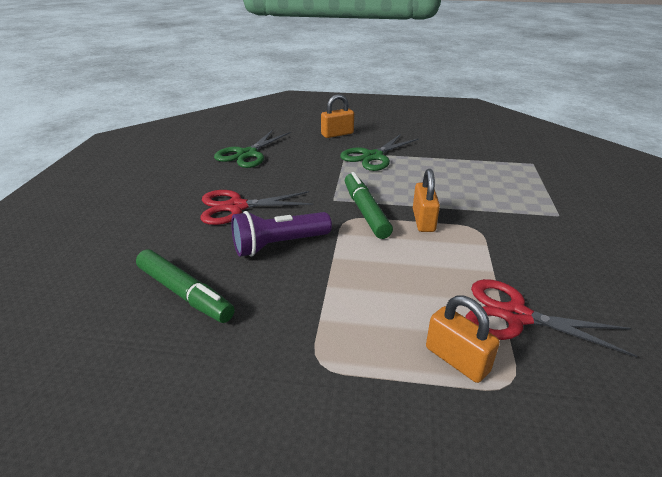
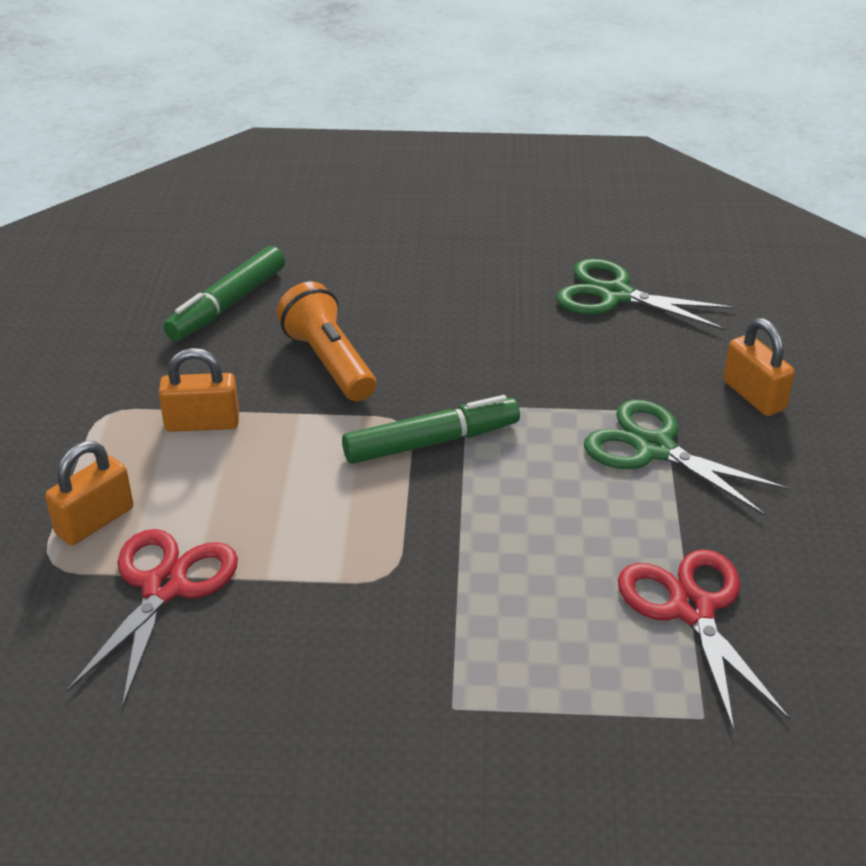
camera: 85 degrees right, 5 degrees up
red scissors [201,190,314,225] -> red scissors moved to [618,549,790,731]
purple flashlight [231,211,332,257] -> orange flashlight [276,282,376,401]
orange padlock [413,169,440,232] -> orange padlock moved to [159,348,239,432]

